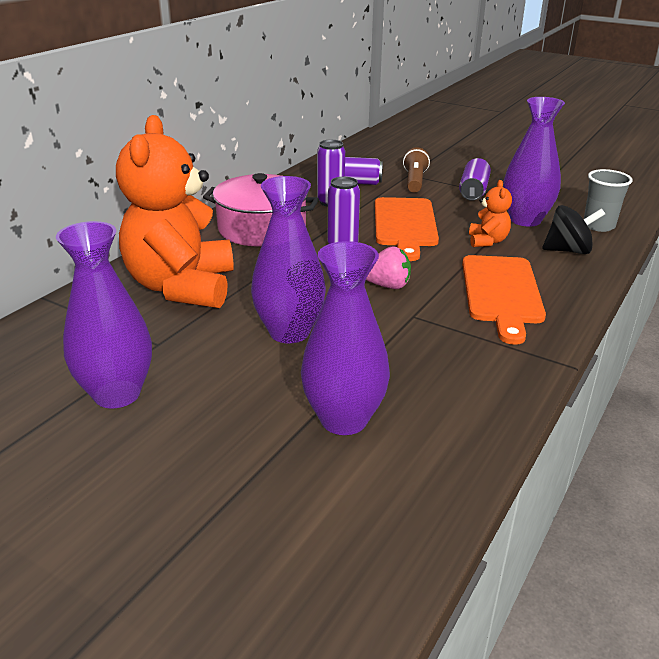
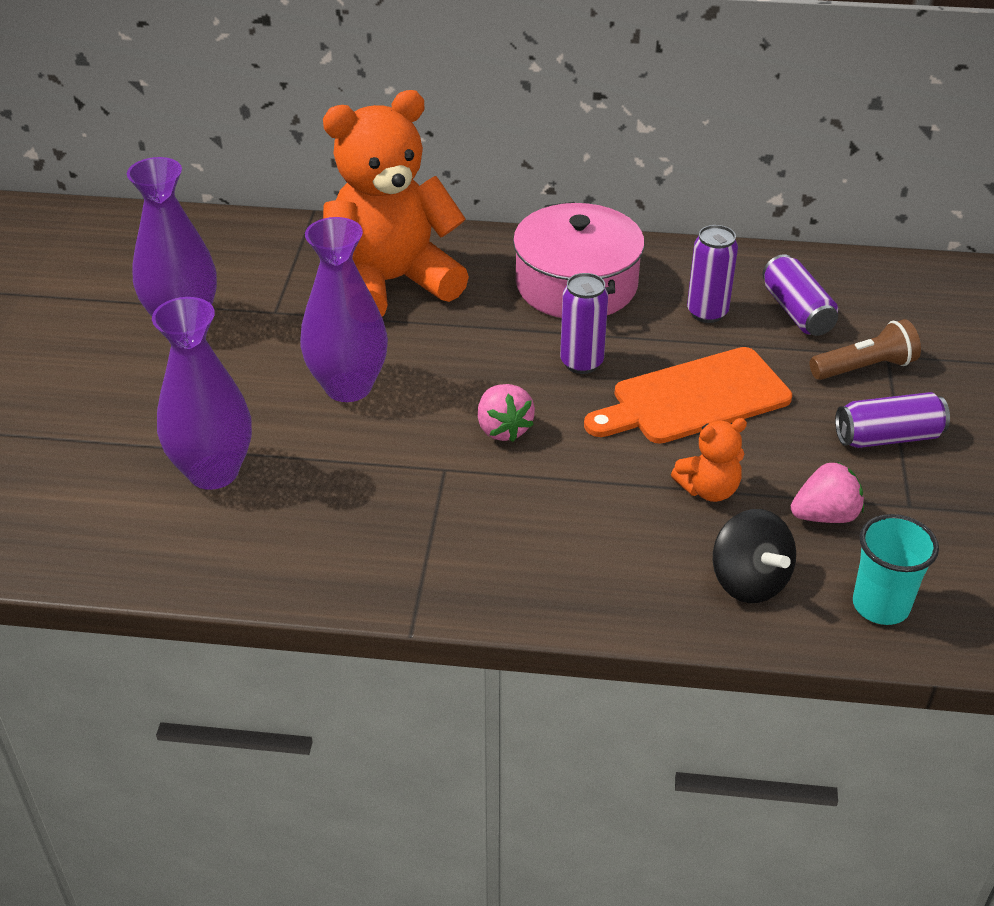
camera: 65 degrees right, 10 degrees up
orange cutting board [462,255,546,345] -> none
purple vase [503,97,565,227] -> pink strawberry [791,462,864,523]
grey cup [584,169,632,232] -> turquoise cup [853,514,939,625]

